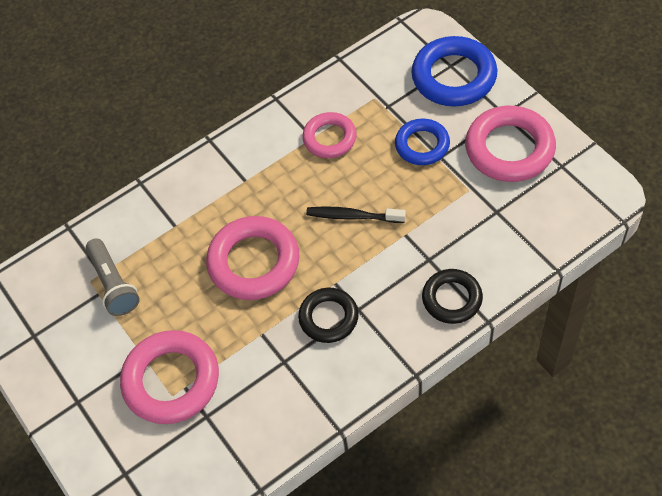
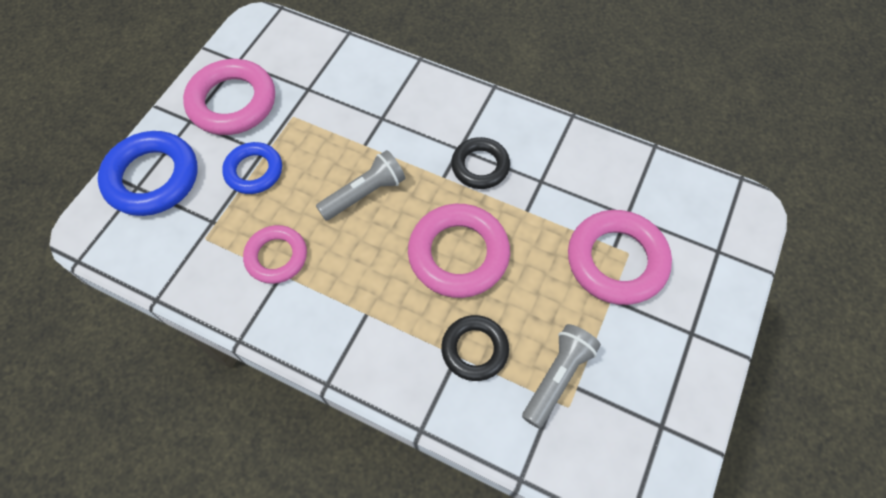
camera: 125 degrees left, 5 degrees up
black toothbrush [306,206,406,223] -> grey flashlight [316,150,405,221]
black ring [422,269,483,324] -> black ring moved to [441,315,509,381]

